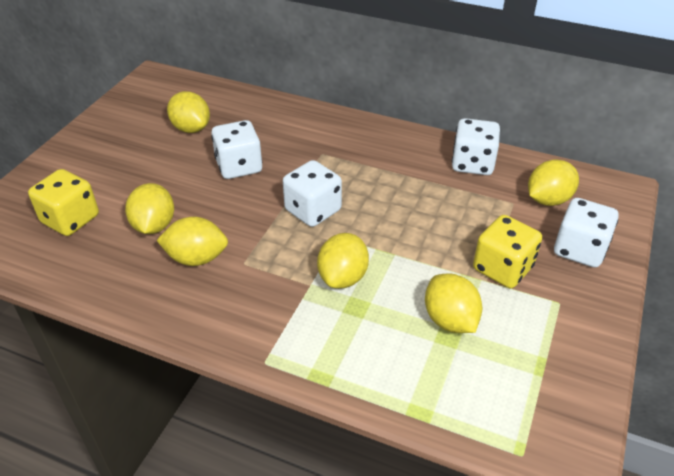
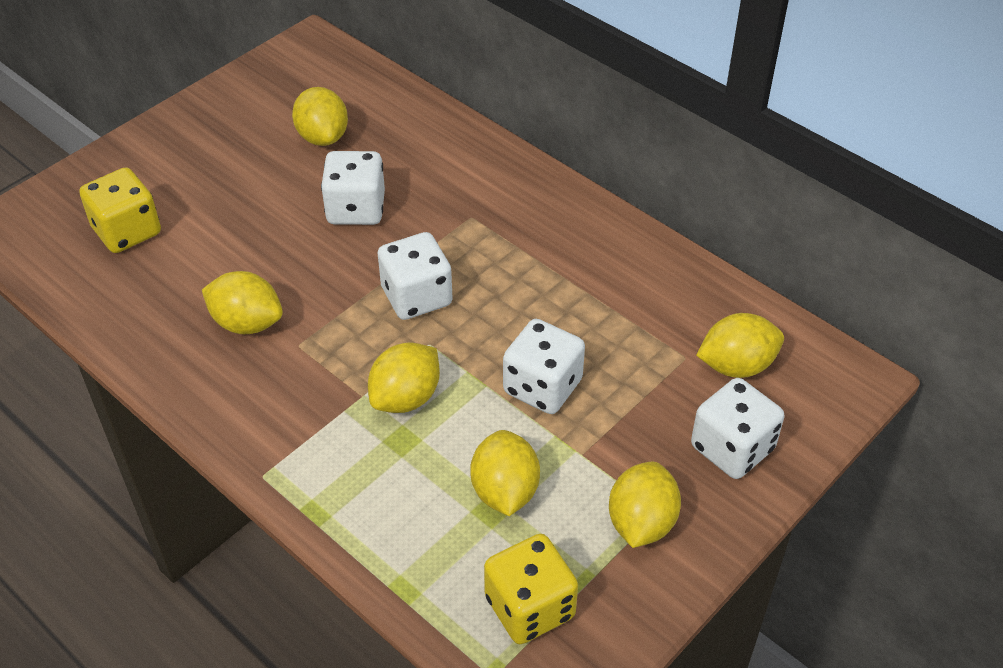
camera: 20 degrees right, 5 degrees up
yellow lemon [125,183,174,234] -> yellow lemon moved to [609,462,681,548]
white dice [452,118,500,175] -> white dice moved to [503,319,585,414]
yellow dice [473,215,542,288] -> yellow dice moved to [484,534,578,644]

